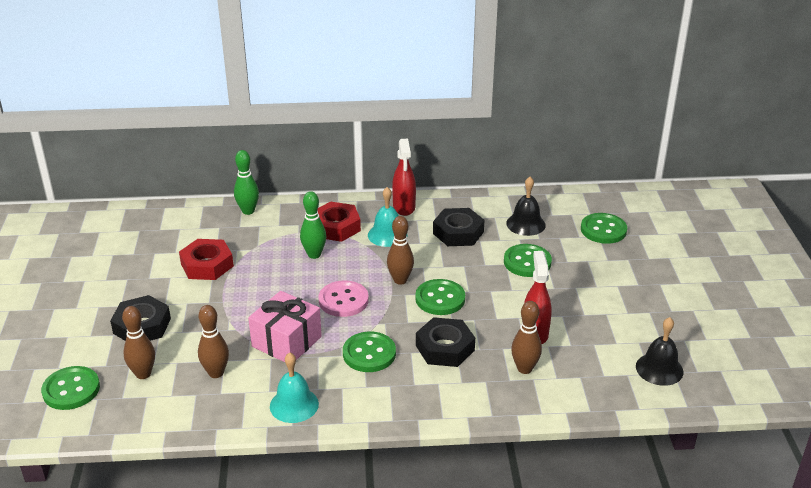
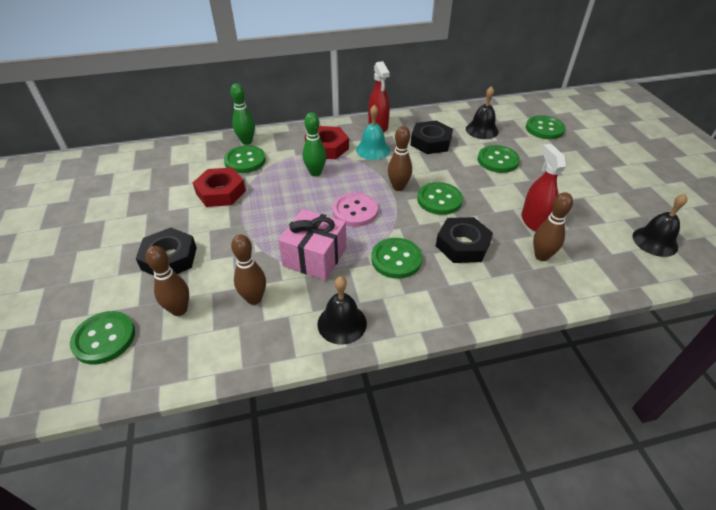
camera: 10 degrees left, 10 degrees up
turquoise bell [270,352,319,423] -> black bell [317,276,367,345]
none -> green button [224,145,266,173]

